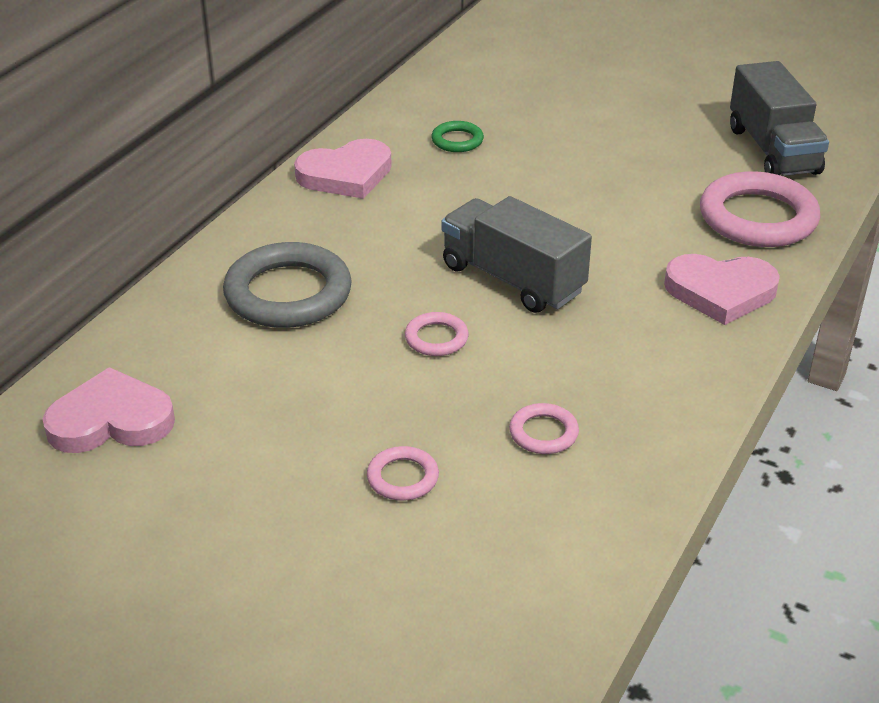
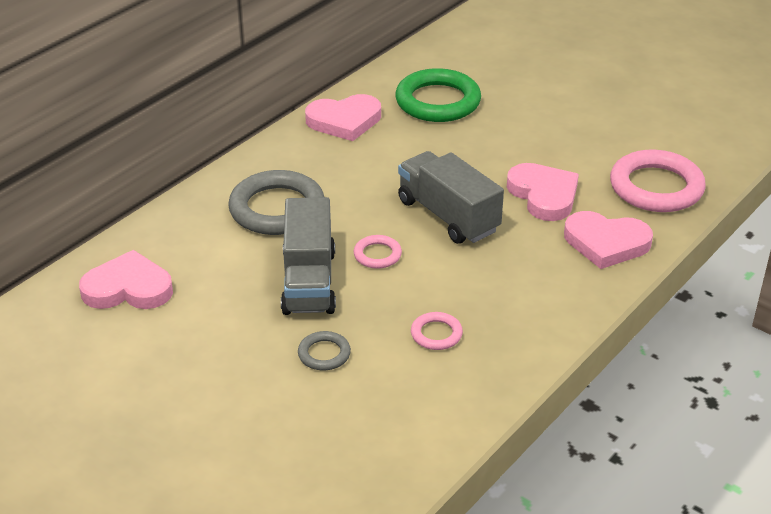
camera: 10 degrees right, 0 degrees up
pink ring [367,446,439,501] -> grey ring [298,331,351,370]
green ring [431,121,484,152] -> green ring [395,68,481,122], size x2.08
grey truck [730,61,829,176] -> grey truck moved to [281,197,336,315]
none -> pink heart [507,163,579,221]

